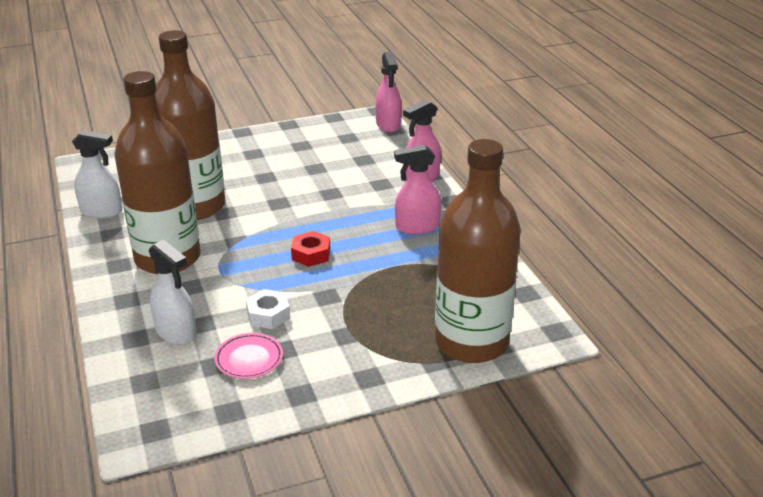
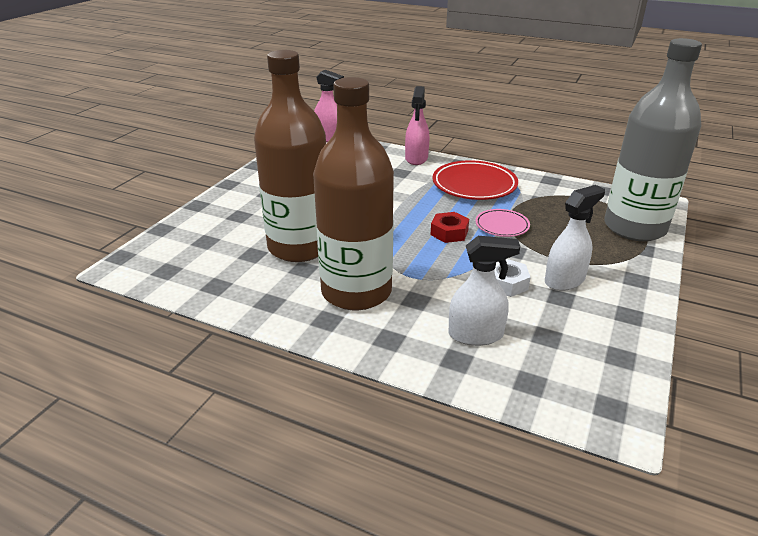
camera: 45 degrees left, 0 degrees up
white spray bottle [72,130,123,219] -> white spray bottle moved to [545,185,605,291]
pink plate [214,333,283,379] -> pink plate moved to [475,209,530,237]
pink spray bottle [394,145,441,234] -> red plate [432,161,518,200]
brown bottle [435,139,521,363] -> grey bottle [604,38,702,241]

